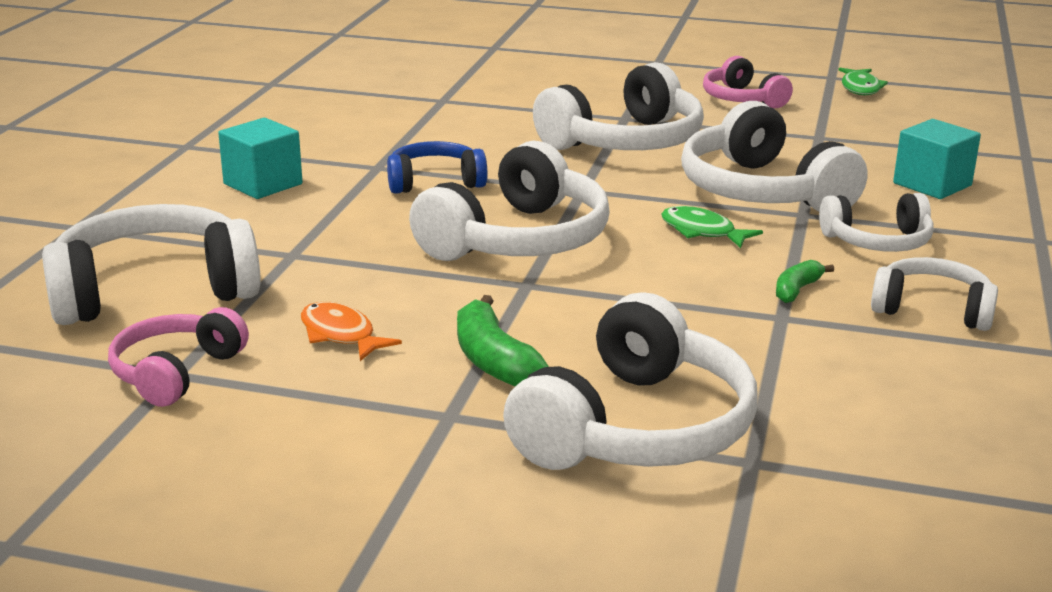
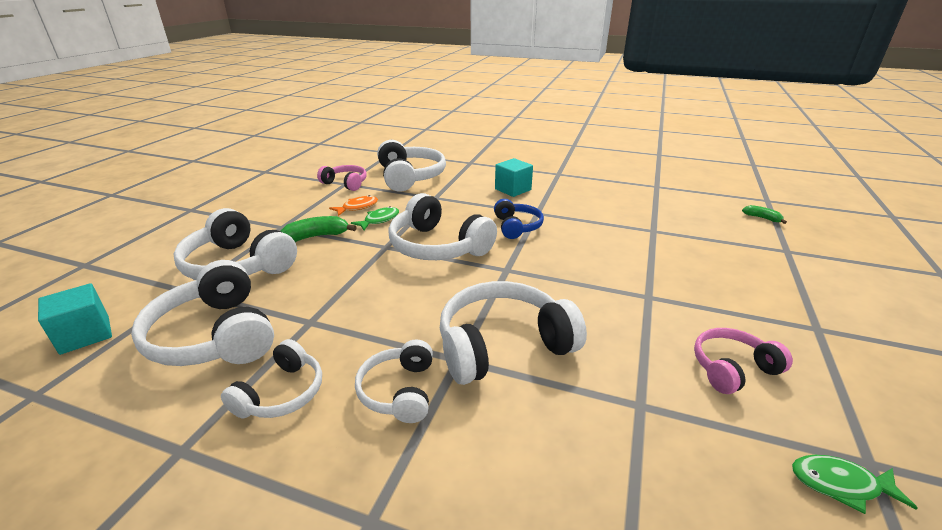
camera: 95 degrees right, 5 degrees up
white headphones [533,62,704,150] -> white headphones moved to [131,260,274,366]
green fish [661,206,763,248] -> green fish moved to [351,206,399,230]
green banana [776,260,834,303] -> green banana moved to [742,205,787,224]
turquoise cube [893,119,981,199] -> turquoise cube moved to [38,283,112,355]

